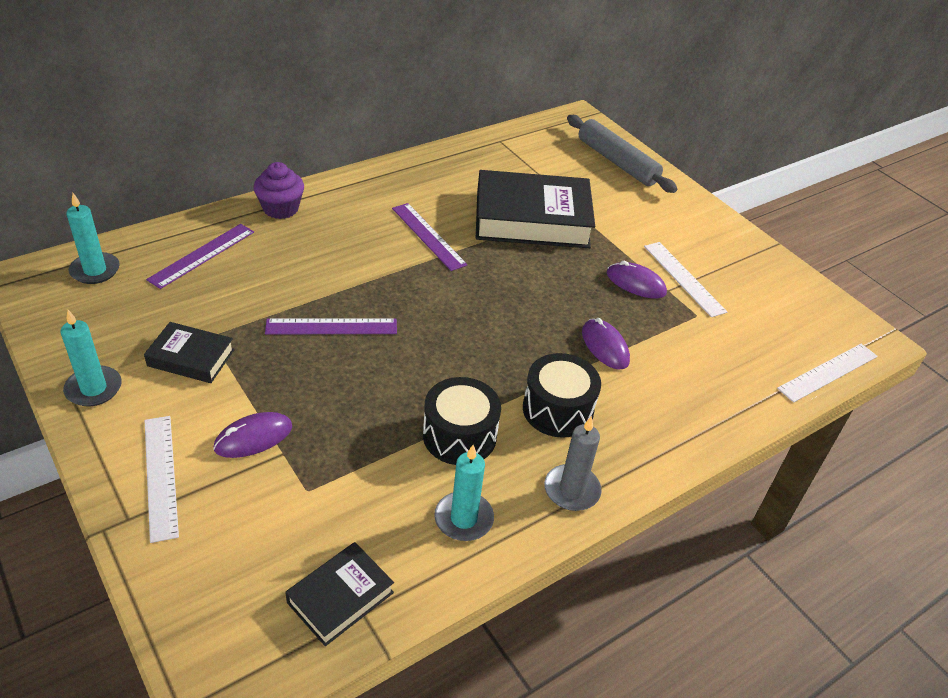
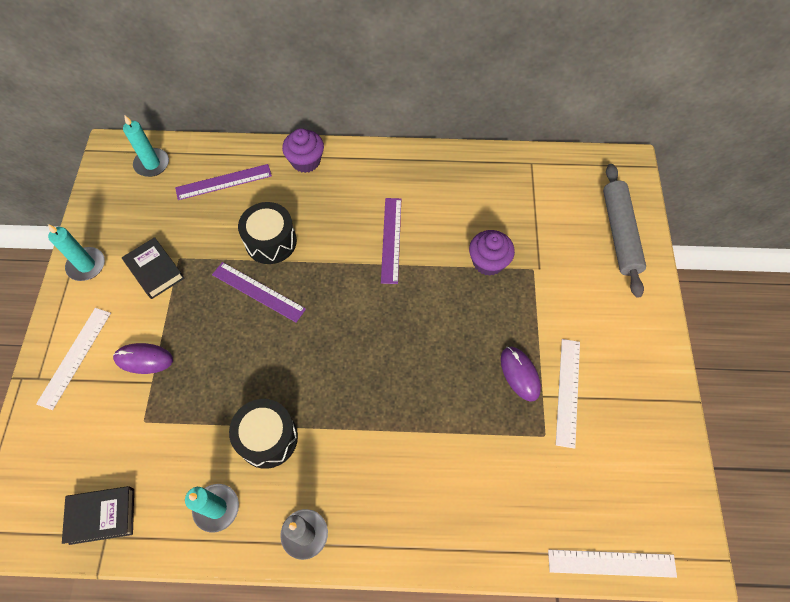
camera: 40 degrees right, 20 degrees up
black book [476,170,595,248] -> purple cupcake [469,230,515,276]
black drum [523,353,601,438] -> black drum moved to [238,202,297,264]
purple mouse [582,318,630,370] -> none

